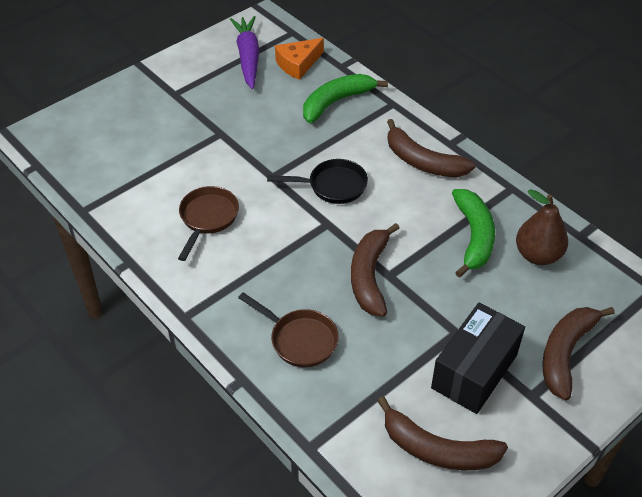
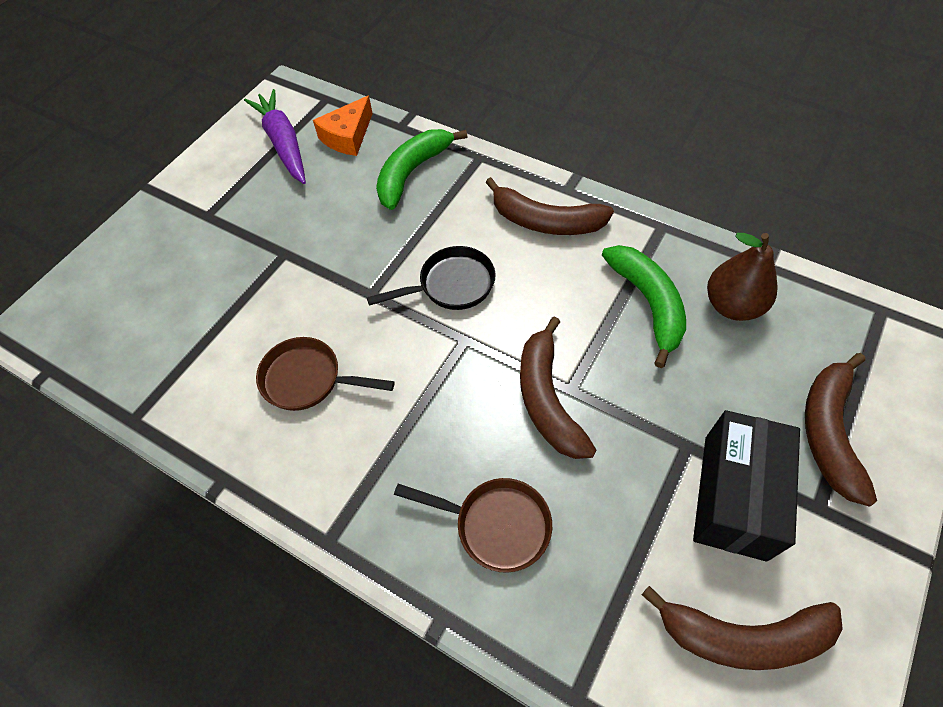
camera: 15 degrees left, 10 degrees up
brown pan [178,186,239,261] -> brown pan turned 75 degrees counterclockwise [256,337,395,411]

